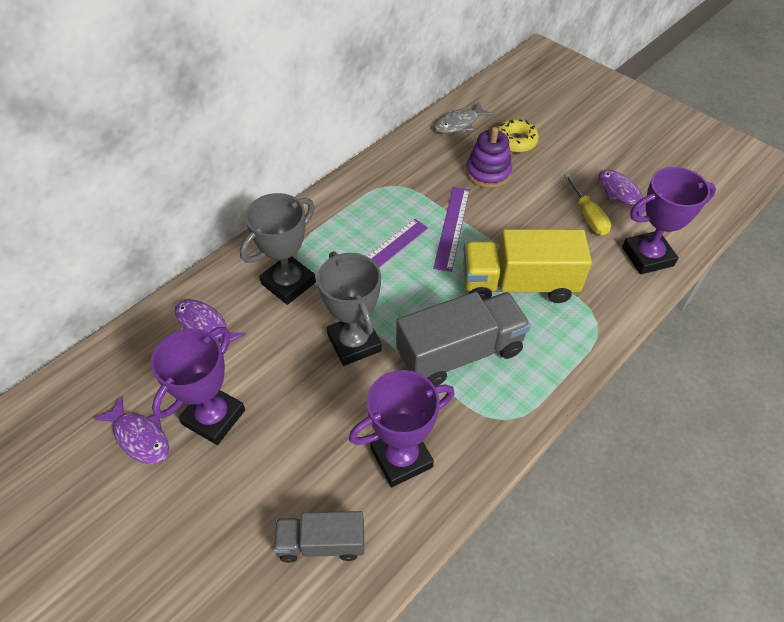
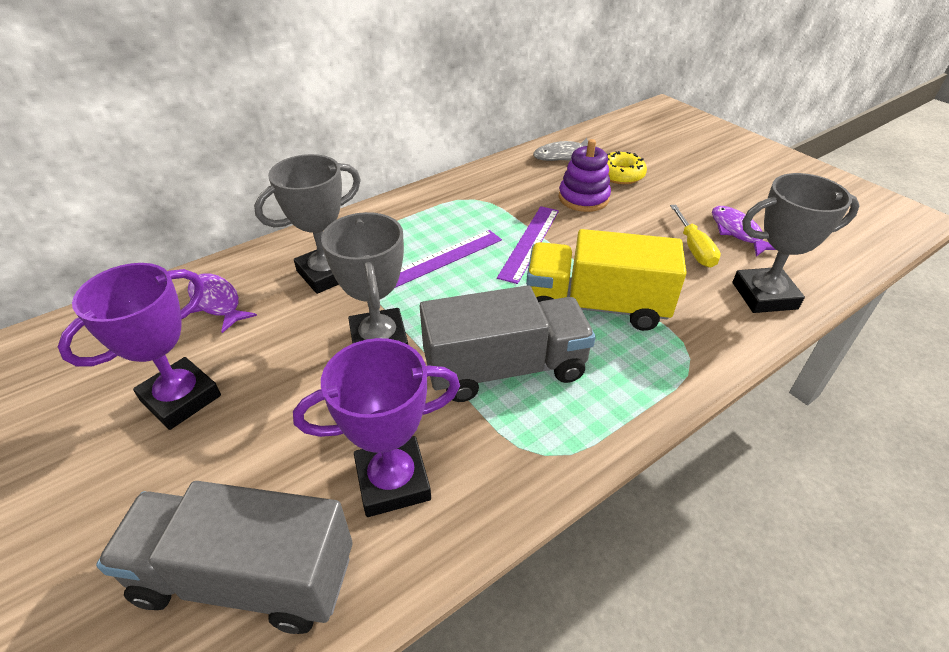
camera: 10 degrees right, 10 degrees down
purple fish [94,396,169,464] -> none
grey truck [274,511,364,563] -> grey truck [96,481,353,634], size x1.70
purple trophy [622,167,716,274] -> grey trophy [733,173,860,313]

